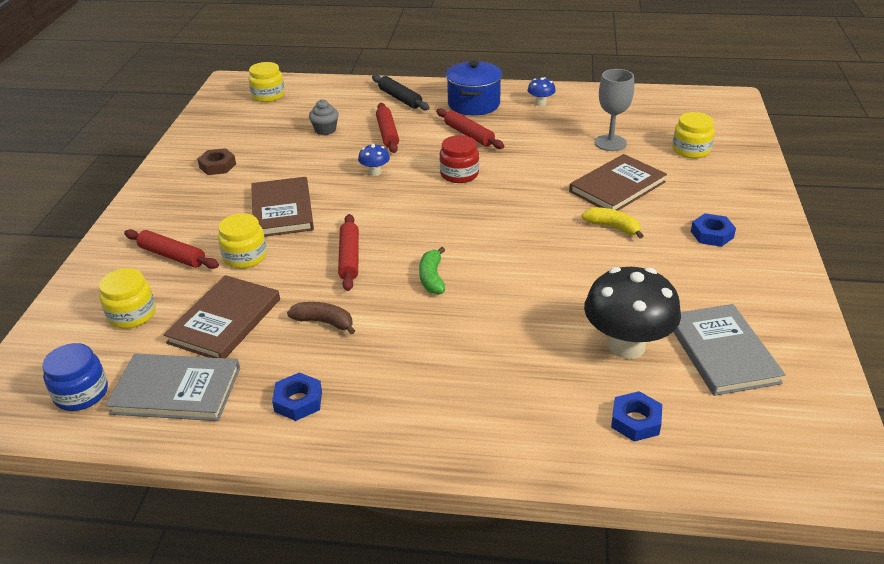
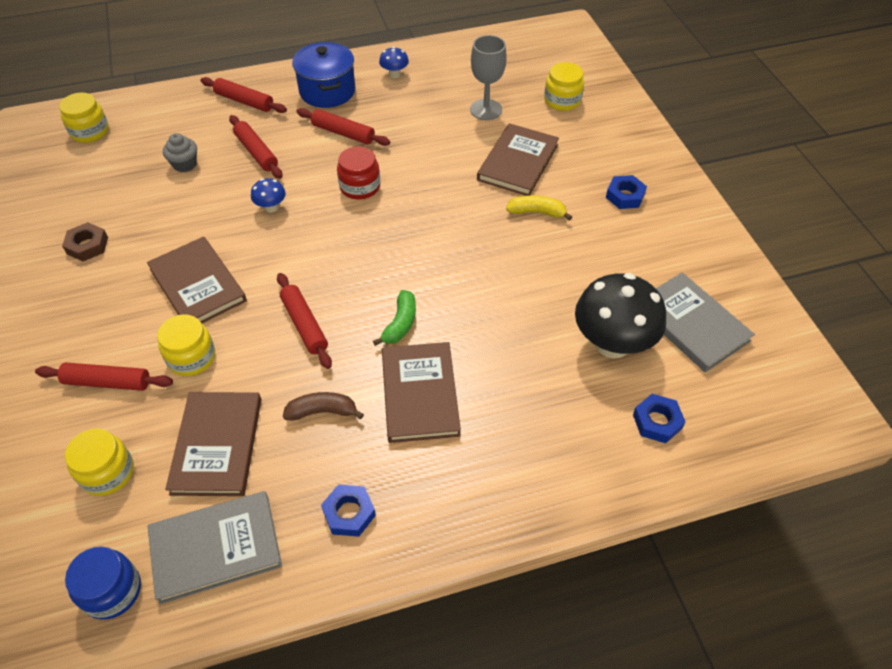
camera: 25 degrees left, 15 degrees up
black rolling pin [372,75,430,110] -> red rolling pin [201,77,287,113]
green banana [419,247,445,295] -> green banana turned 135 degrees counterclockwise [373,290,416,346]
none -> brown book [382,342,461,443]

